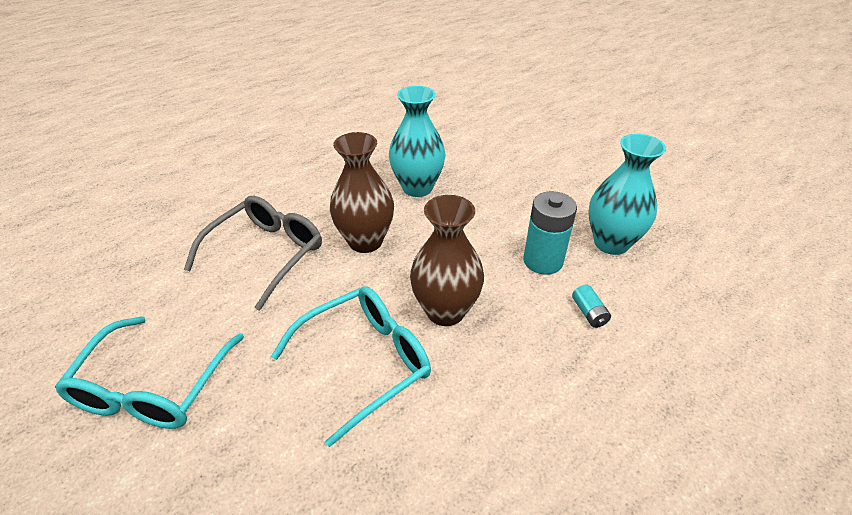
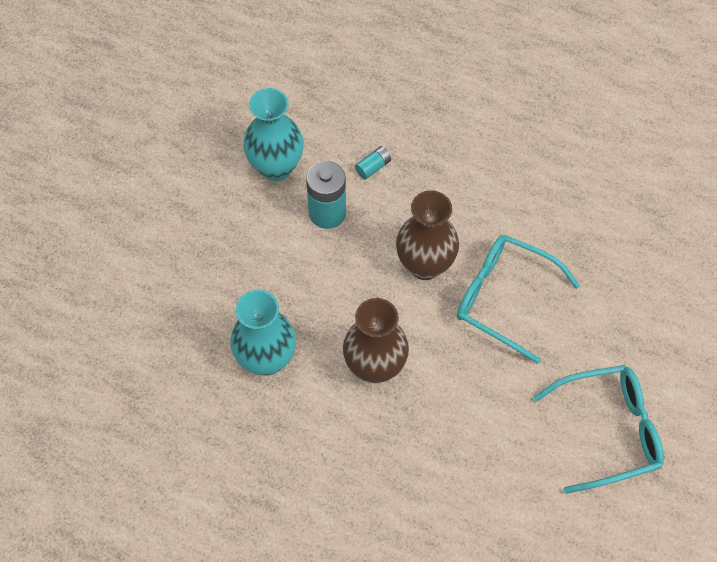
camera: 115 degrees left, 20 degrees up
grey glasses [184,196,322,311] -> none

